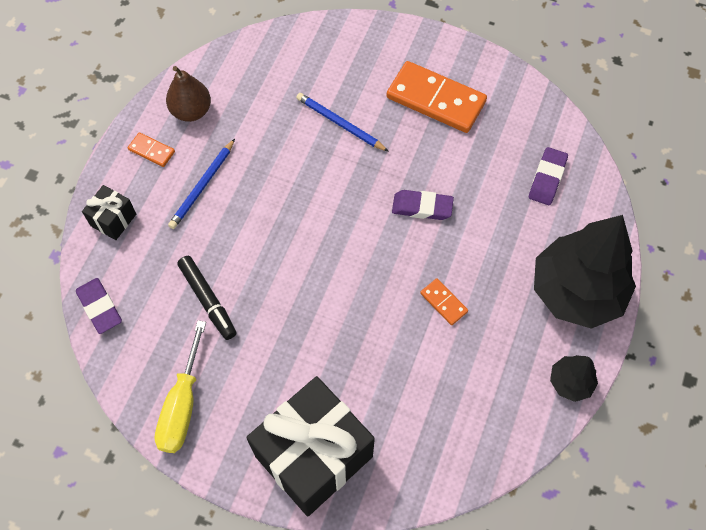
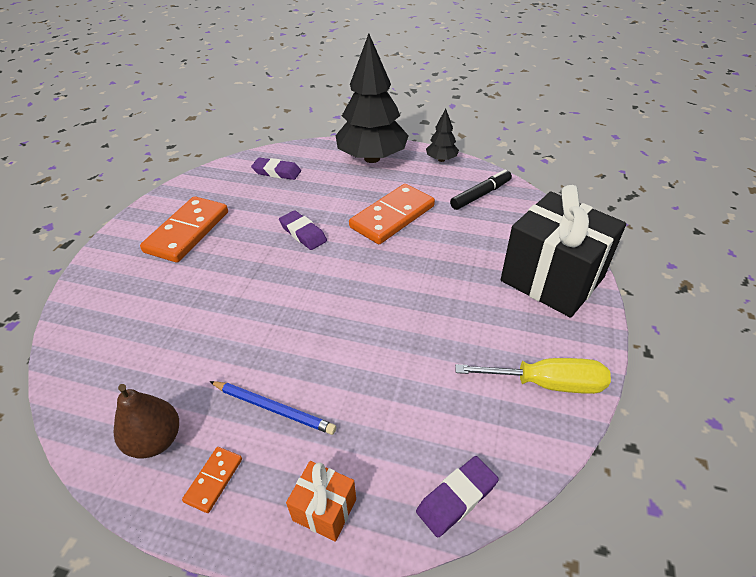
camera: 95 degrees left, 20 degrees down
black gift [82,185,136,240] -> orange gift [286,461,356,542]
black marker [177,256,237,340] -> black marker moved to [450,169,512,210]
blue pencil [296,93,389,152] -> none
purple eraser [392,190,454,220] -> purple eraser turned 45 degrees counterclockwise [279,210,327,250]
orange domino [420,278,468,325] -> orange domino [349,184,435,244], size x2.18

